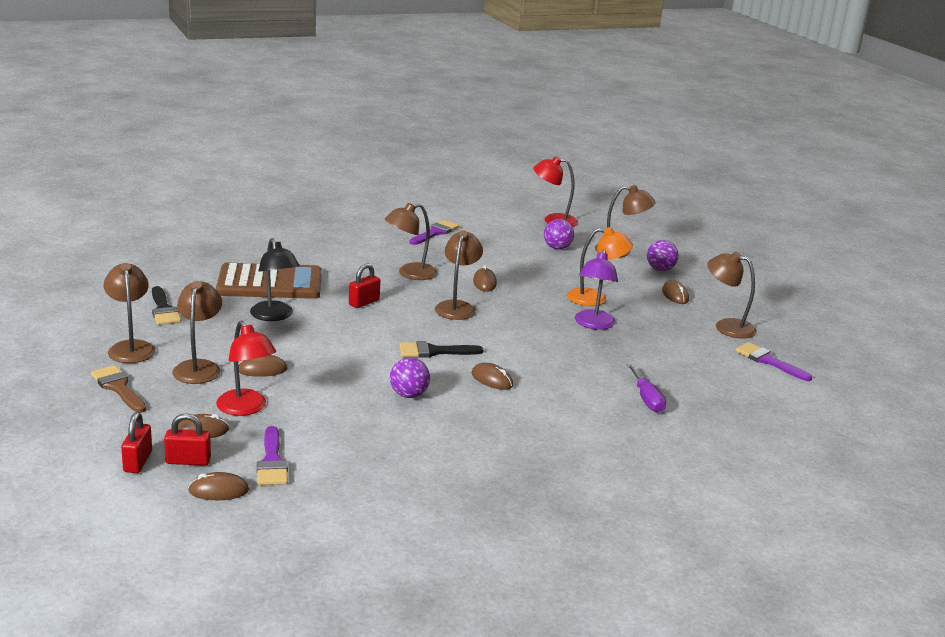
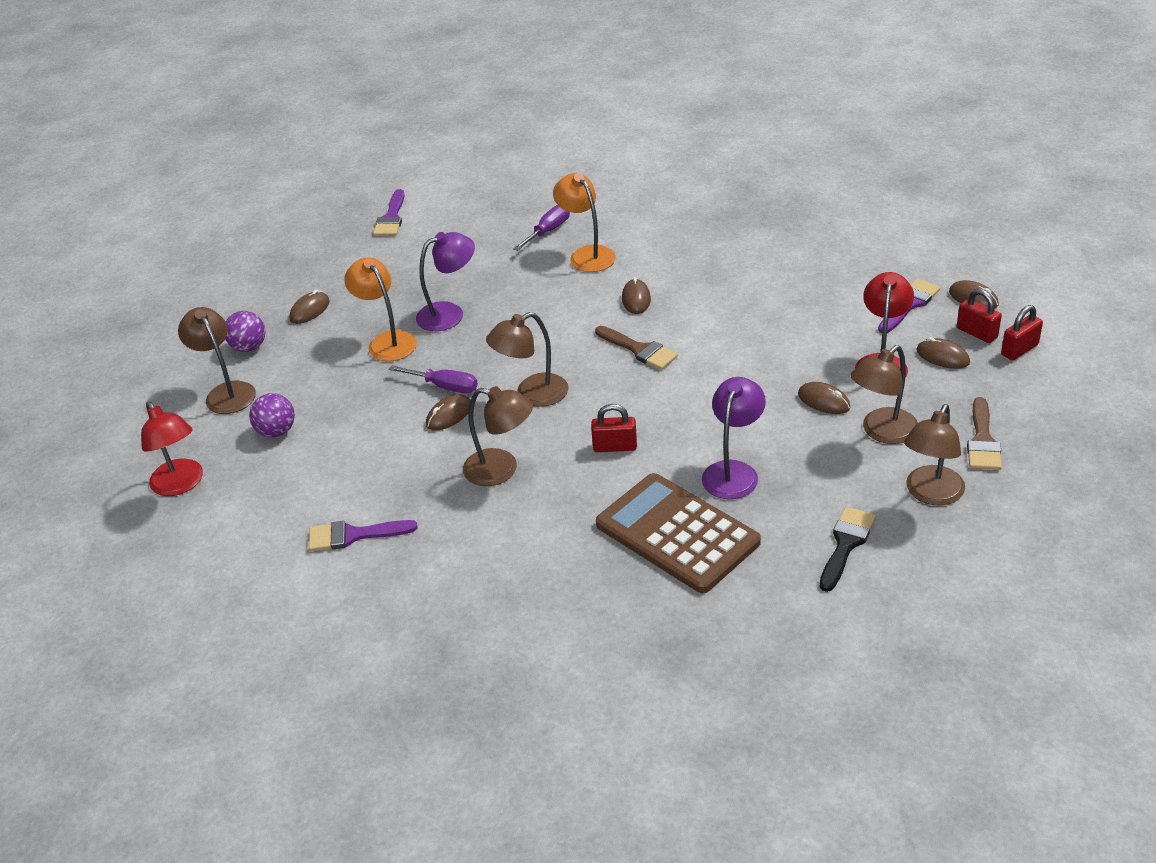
camera: 125 degrees left, 15 degrees up
black lamp [250,238,300,321] -> purple lamp [702,377,766,499]
purple ball [390,358,430,398] -> none
black brush [399,341,484,358] -> brown brush [595,326,678,370]
brown lamp [707,252,757,339] -> none
none -> purple screwdriver [389,365,478,393]
none -> orange lamp [553,173,616,272]

